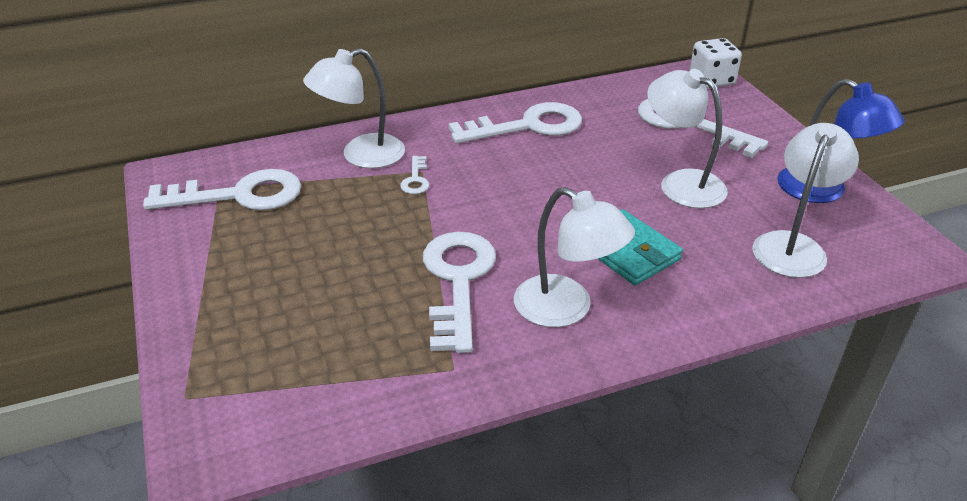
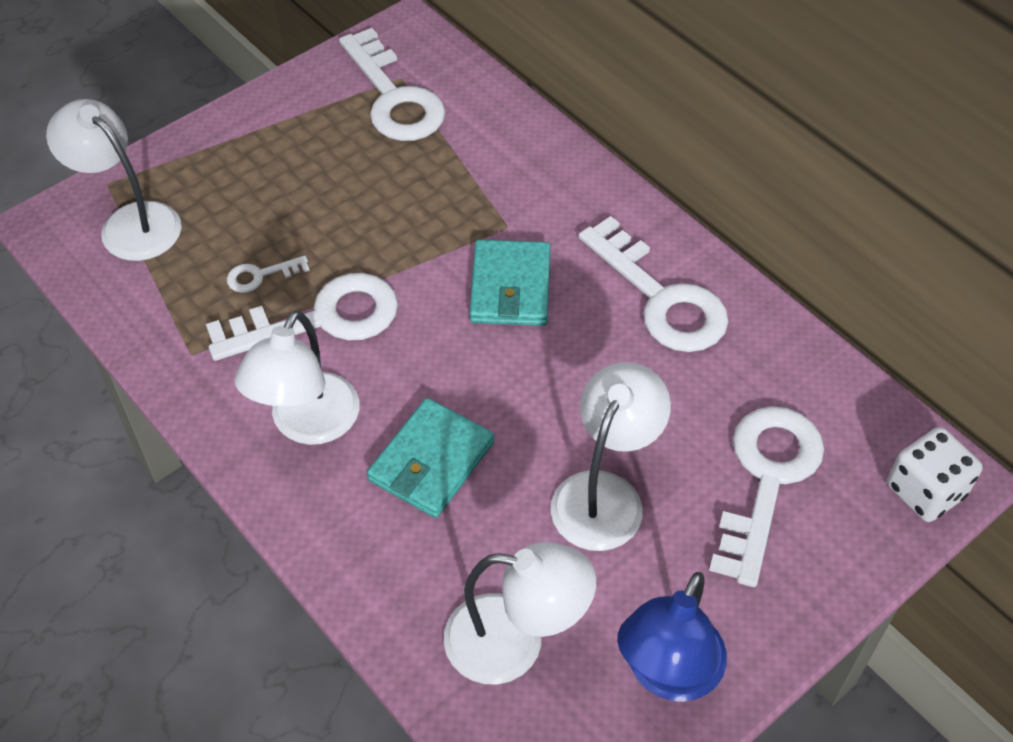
camera: 70 degrees right, 15 degrees up
white lamp [303,48,405,168] -> white lamp moved to [46,99,182,261]
white key [400,156,429,194] -> white key moved to [227,256,310,293]
none -> turquoise wallet [470,240,550,326]

